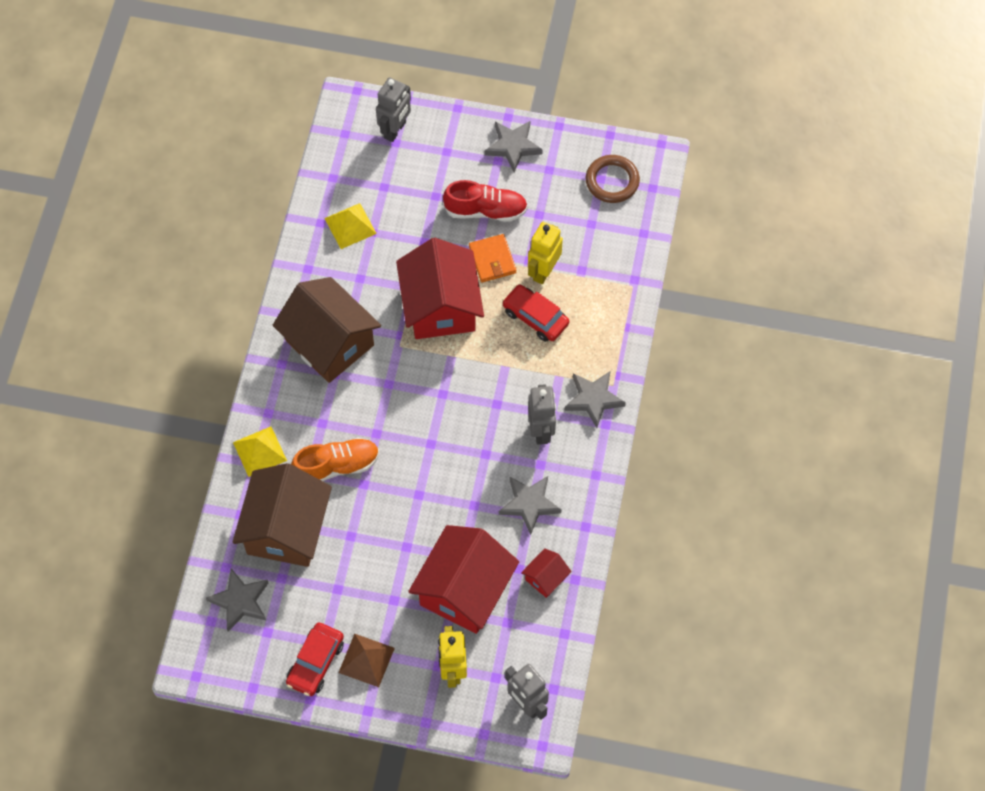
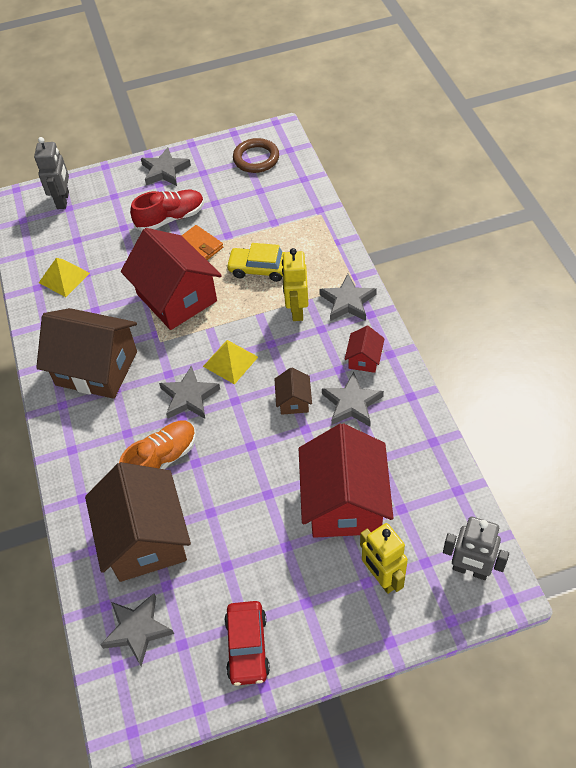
camera: 25 degrees left, 10 degrees down
yellow pyramid [233,427,287,477] -> yellow pyramid moved to [203,340,258,385]
brown pyramid [338,634,395,687] -> none
red car [502,284,569,342] -> yellow car [226,243,285,282]
red house [521,548,572,598] -> red house moved to [345,326,385,373]
yellow robot [528,222,563,284] -> yellow robot moved to [282,248,309,321]
grey robot [528,384,556,445] -> none
none -> grey star [159,365,220,419]
none -> brown house [274,367,312,415]

